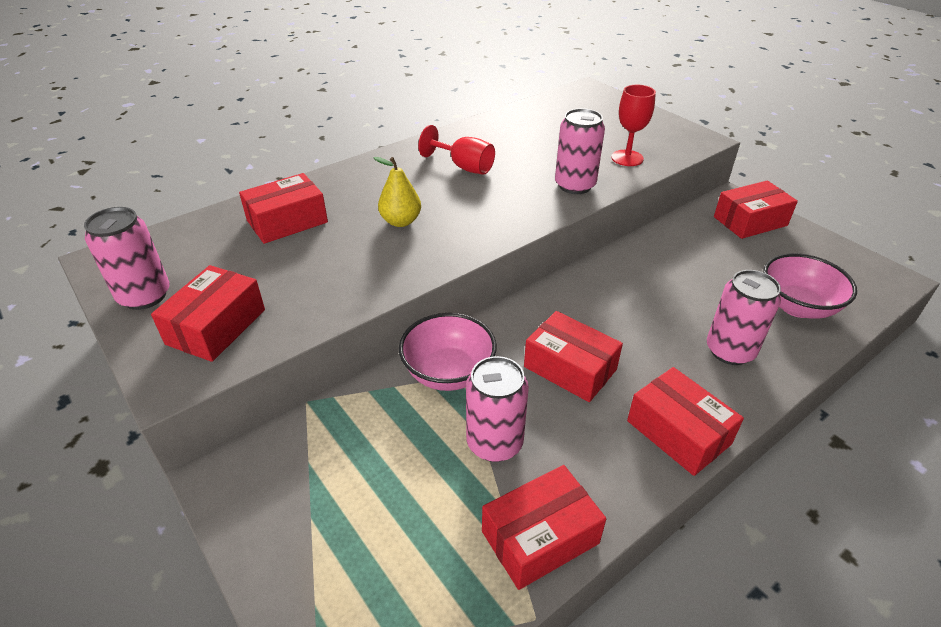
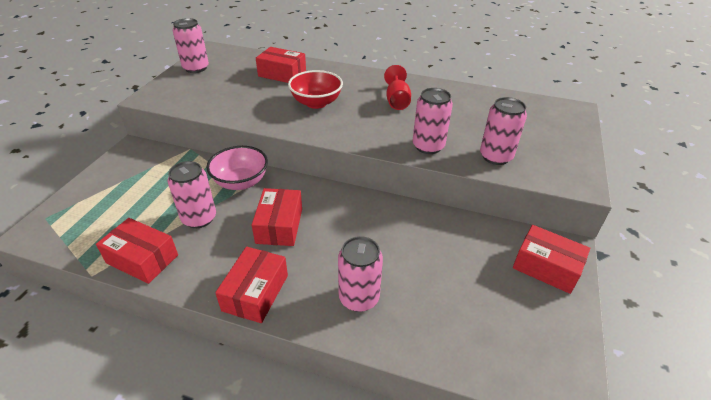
camera: 55 degrees right, 0 degrees up
red box [151,265,265,362] -> none
yellow pear [373,157,421,227] -> red bowl [288,70,343,109]
red goblet [611,85,656,166] -> pink can [480,97,527,165]
pink bowl [763,253,857,319] -> none

